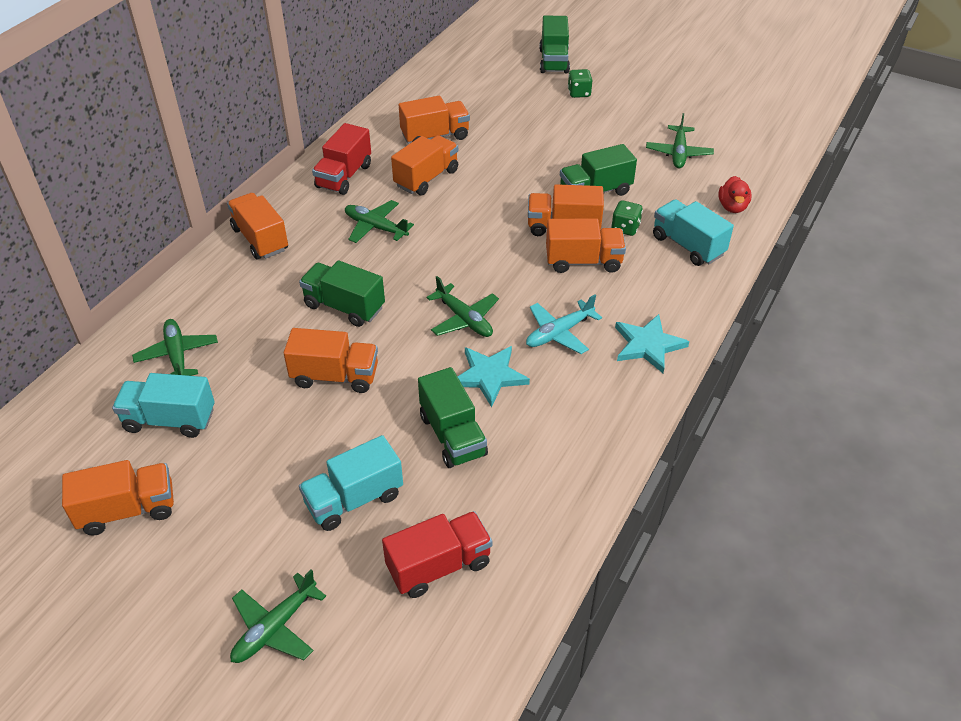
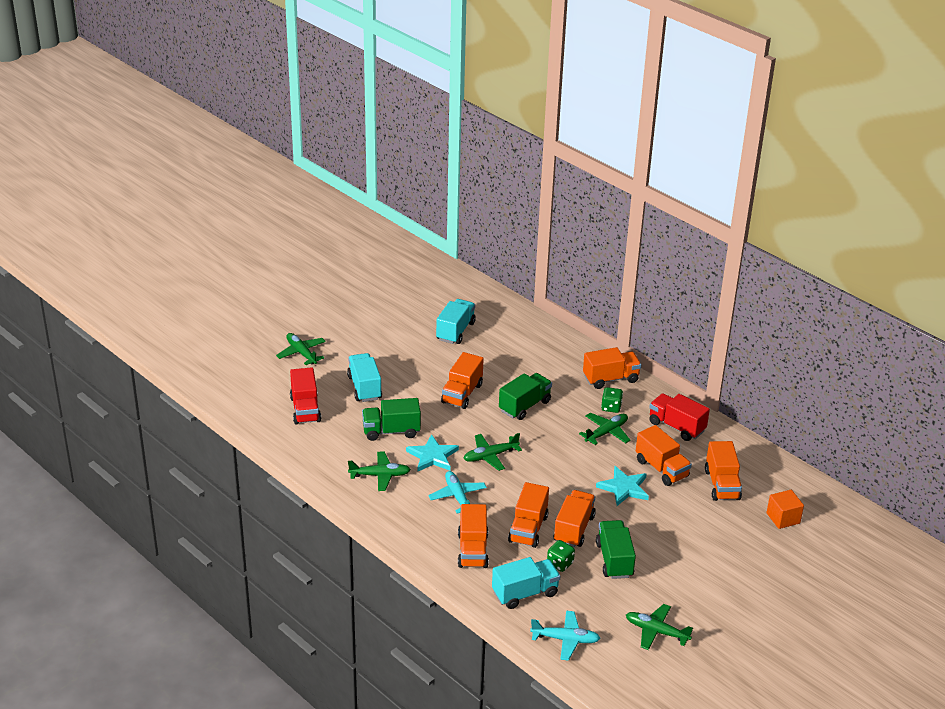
camera: 105 degrees right, 10 degrees down
orange truck [62,460,174,536] -> orange truck moved to [458,504,489,568]
green plane [132,319,218,376] -> green plane moved to [348,452,411,491]
green truck [539,16,570,74] -> none
green dice [568,69,592,98] -> green dice moved to [601,387,623,413]
turquoise star [615,314,689,373] -> turquoise star moved to [596,466,649,506]
red duck [719,176,752,213] -> turquoise plane [530,611,600,661]
none -> orange cube [766,490,804,529]

